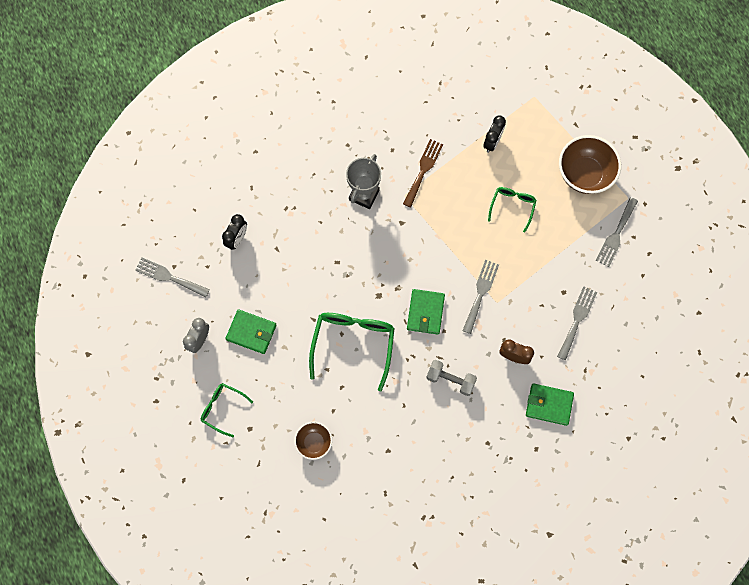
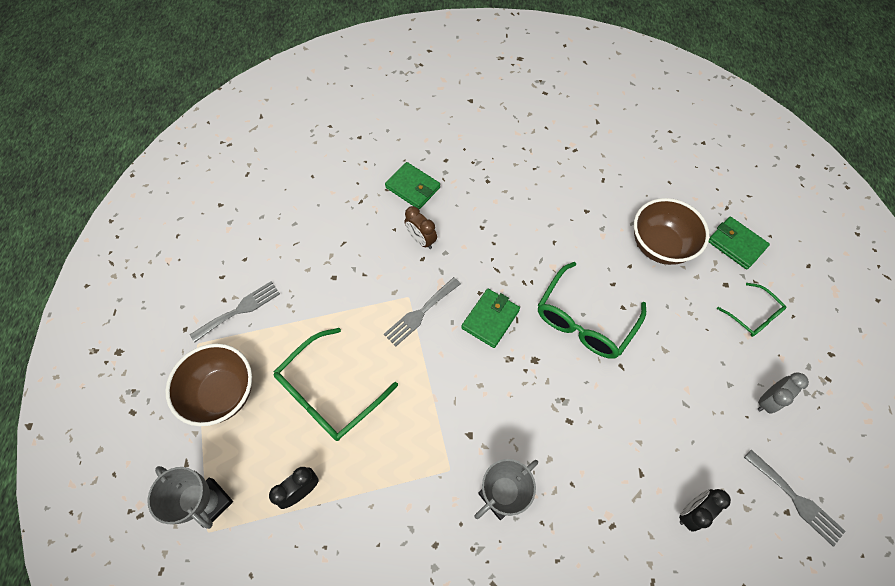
camera: 155 degrees left, 10 degrees down
green wallet [226,310,277,354] -> green wallet moved to [709,217,770,270]
brown bowl [294,422,332,460] -> brown bowl [634,198,709,265], size x1.74
brown fork [403,139,443,207] -> none
grey dumbbell [426,360,477,396] -> none
green glasses [488,187,536,233] -> green glasses [274,328,398,441], size x1.80
grey fork [557,286,597,360] -> none
none -> grey trophy [147,466,233,529]

